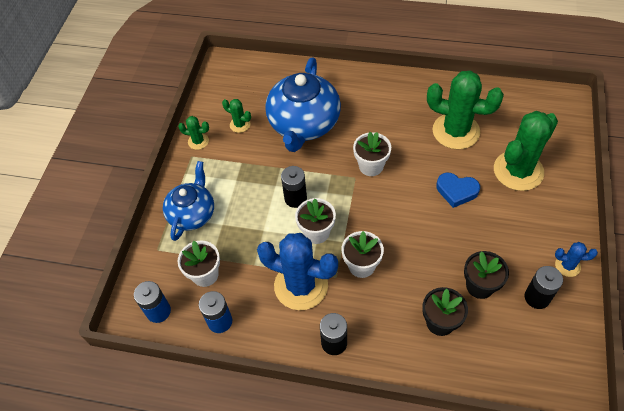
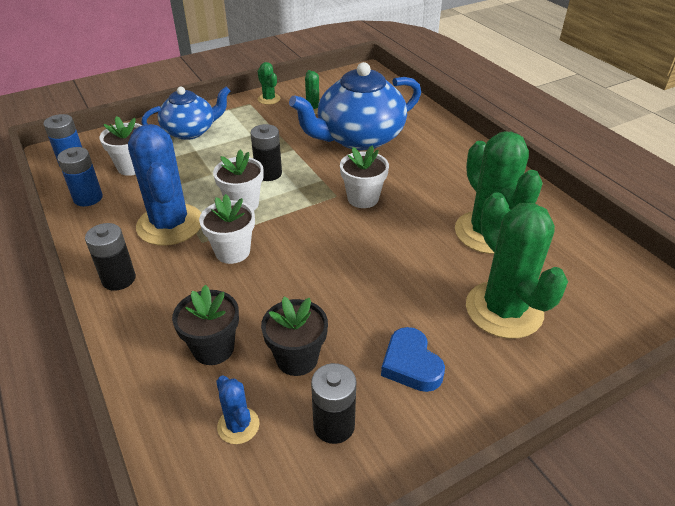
camera: 45 degrees right, 15 degrees down
blue heart [436,173,480,208] -> blue heart moved to [381,327,445,392]
green cactus [494,111,558,191] -> green cactus turned 60 degrees clockwise [466,192,568,339]
blue cactus [555,242,598,277] -> blue cactus moved to [216,376,260,444]

